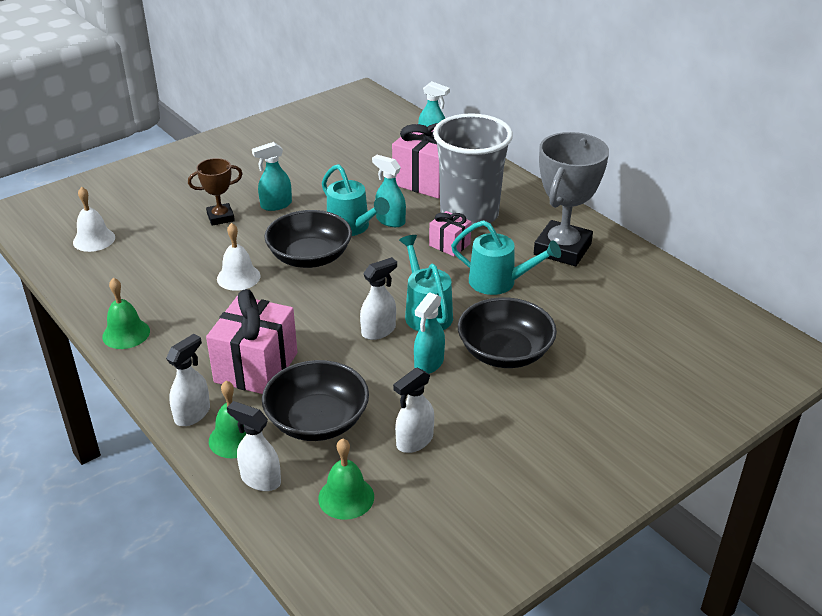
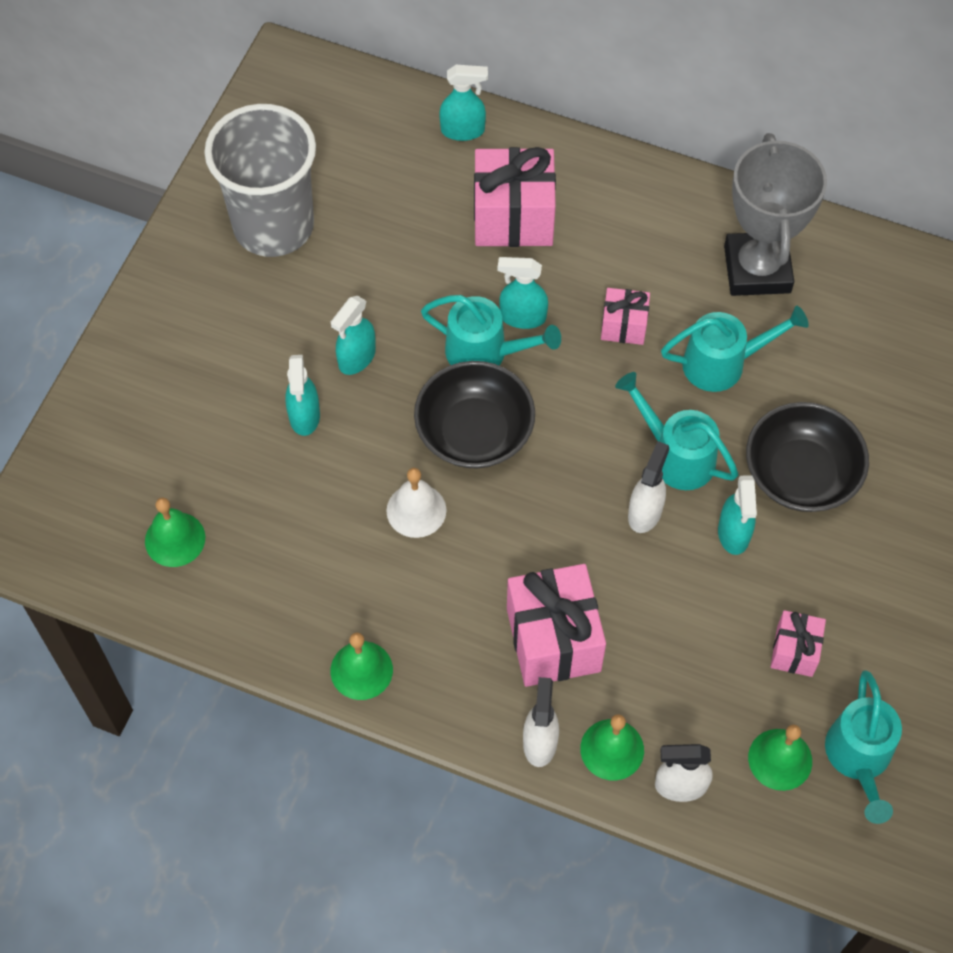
camera: 30 degrees left, 25 degrees up
white bell [73,187,115,252] -> green bell [145,498,205,567]
brown trophy [188,158,243,226] -> turquoise spray bottle [285,355,320,436]
black bowl [262,360,369,441] -> none
white spray bottle [393,367,434,453] -> pink gift [771,610,826,677]
grey cup [433,113,513,227] -> grey cup moved to [204,104,316,257]
none -> turquoise watering can [825,671,902,824]

